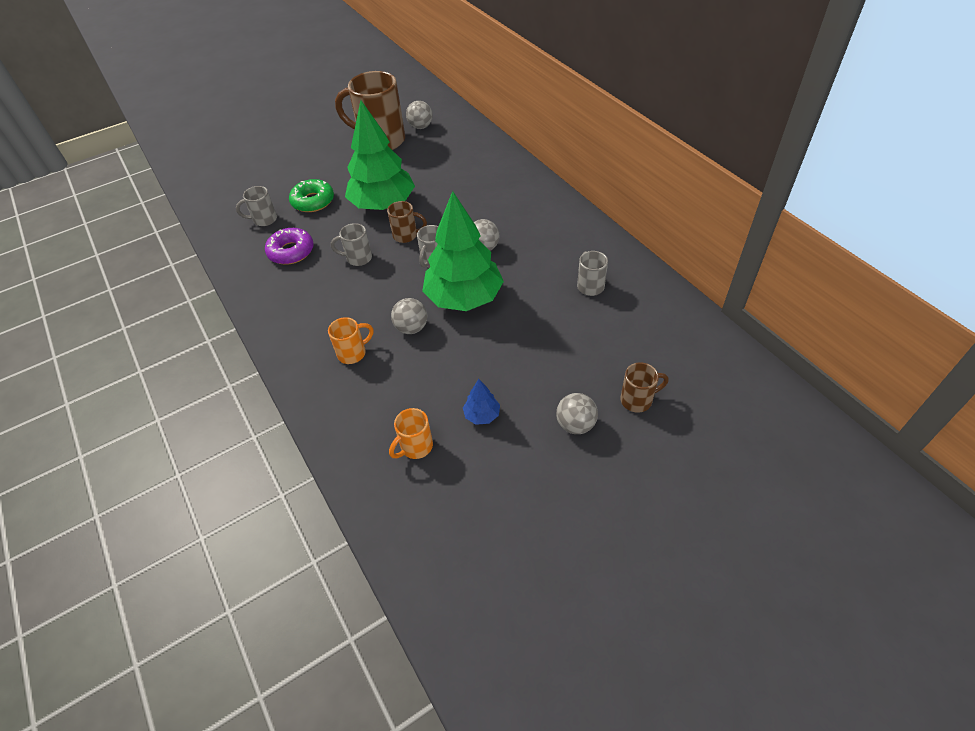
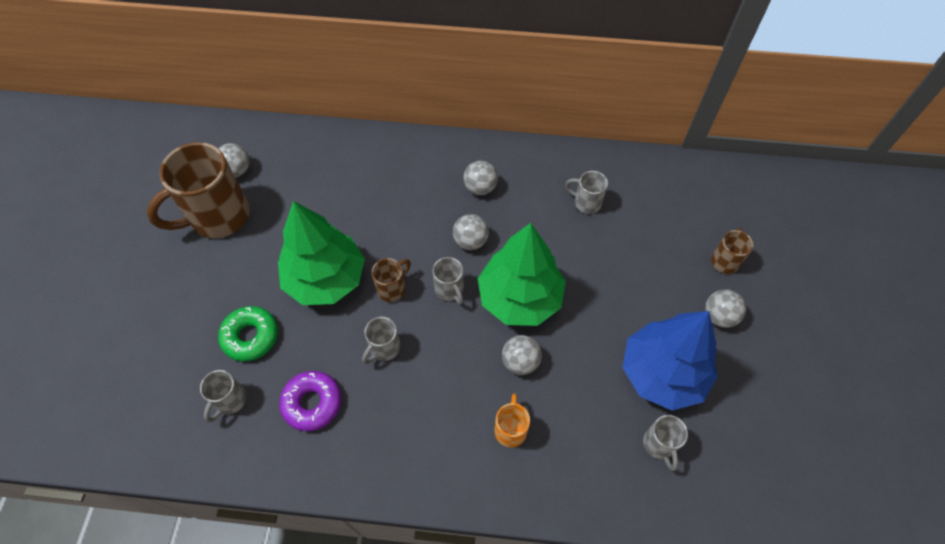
camera: 55 degrees left, 10 degrees up
orange mug [389,408,433,459] -> grey mug [643,415,688,471]
blue tree [463,379,500,425] -> blue tree [622,311,718,411], size x2.46
none -> grey ball [463,161,498,195]

